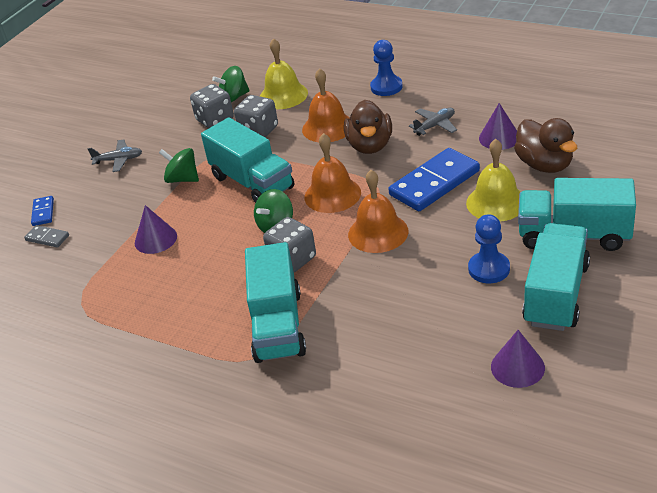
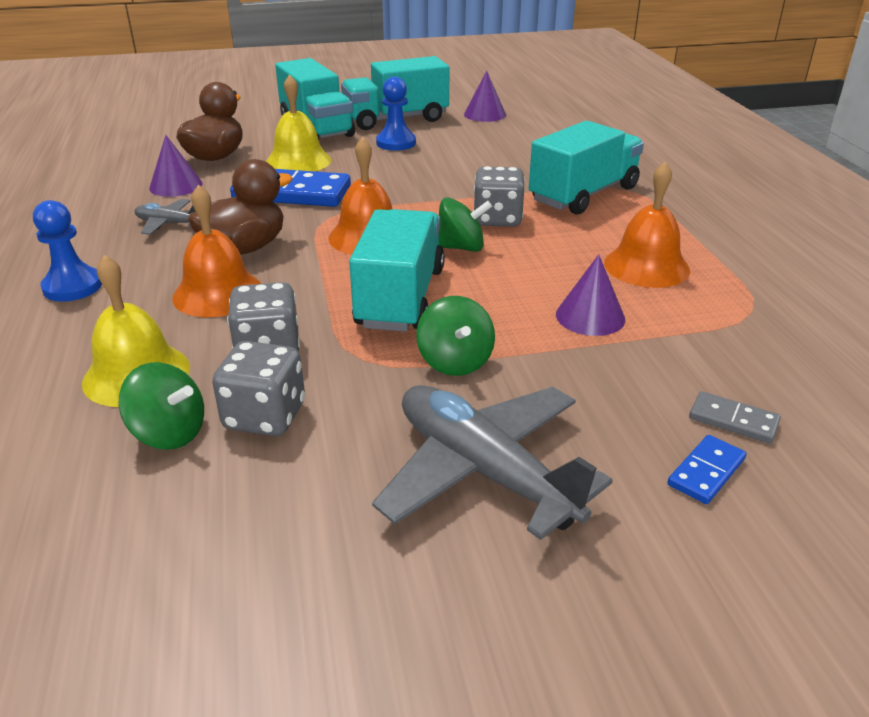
camera: 135 degrees left, 5 degrees down
grey domino [24,225,69,248] -> grey domino turned 45 degrees counterclockwise [689,391,781,444]
grey plane [88,140,142,172] -> grey plane [372,385,613,540], size x2.03
orange bell [348,170,409,253] -> orange bell moved to [604,162,690,288]

